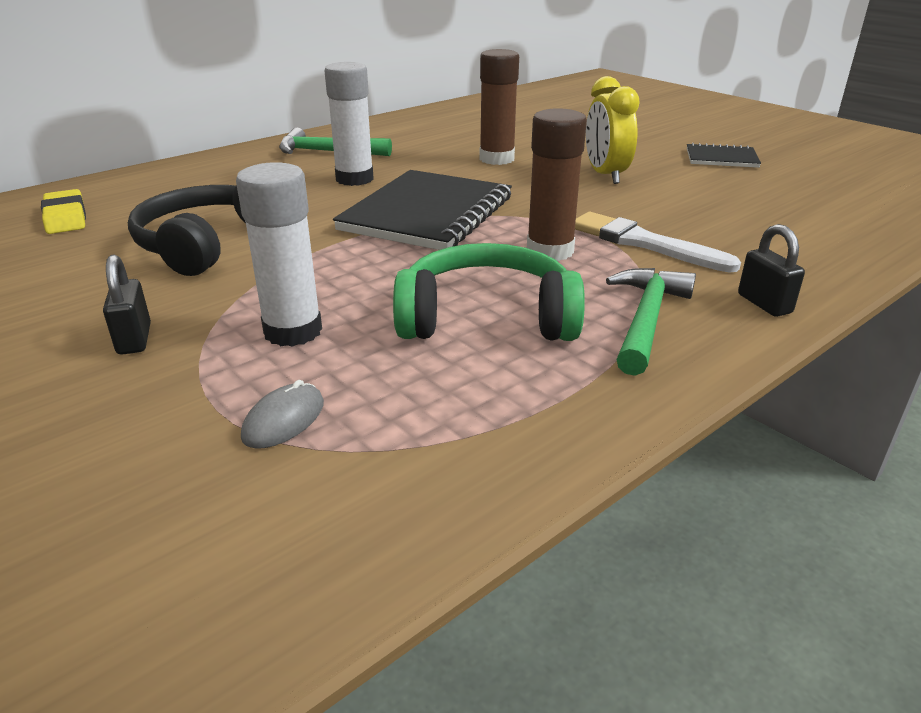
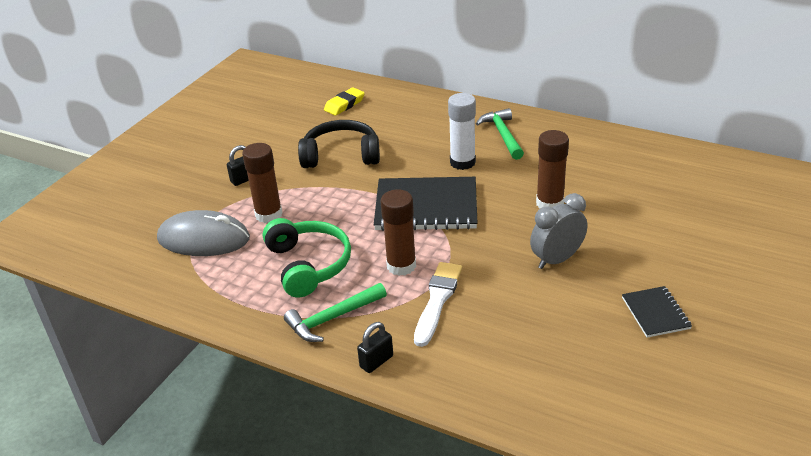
camera: 70 degrees right, 5 degrees up
white glue stick [236,162,322,347] -> brown glue stick [242,143,283,223]
grey mouse [241,380,324,449] -> grey mouse [157,210,250,256], size x2.32
yellow clock [586,76,639,184] -> grey clock [530,193,587,269]
green hammer [606,268,696,376] -> green hammer turned 150 degrees clockwise [284,283,387,342]

